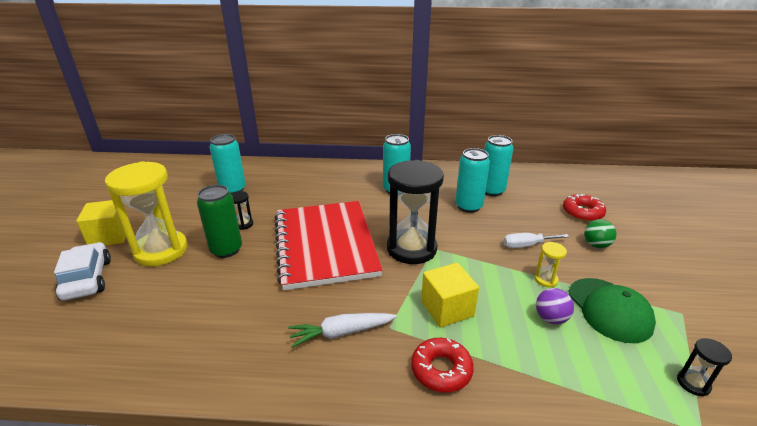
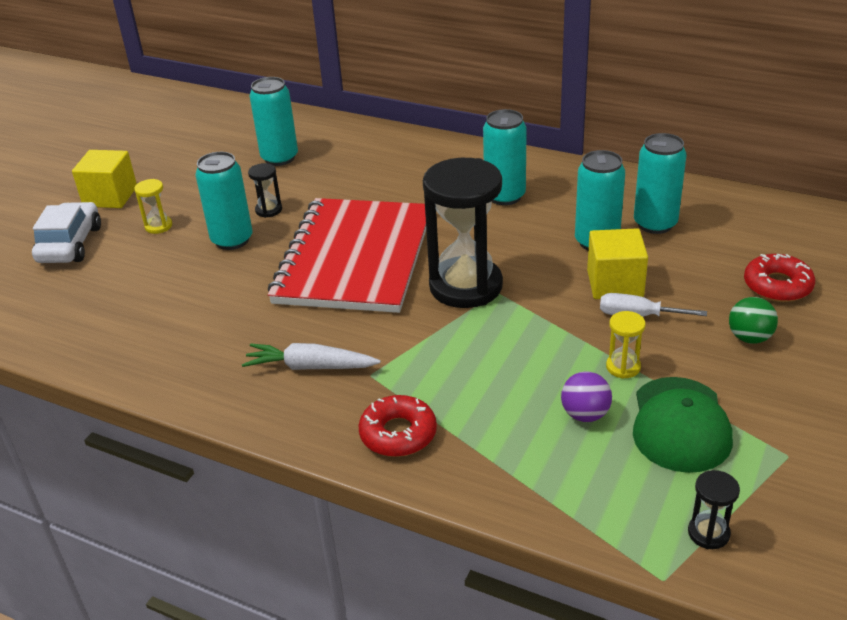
camera: 25 degrees right, 5 degrees up
yellow hourglass [105,161,188,266] -> yellow hourglass [134,179,172,234], size x0.42
green can [197,185,242,258] -> turquoise can [195,152,253,250]
yellow cube [421,263,479,327] -> yellow cube moved to [587,228,648,299]

